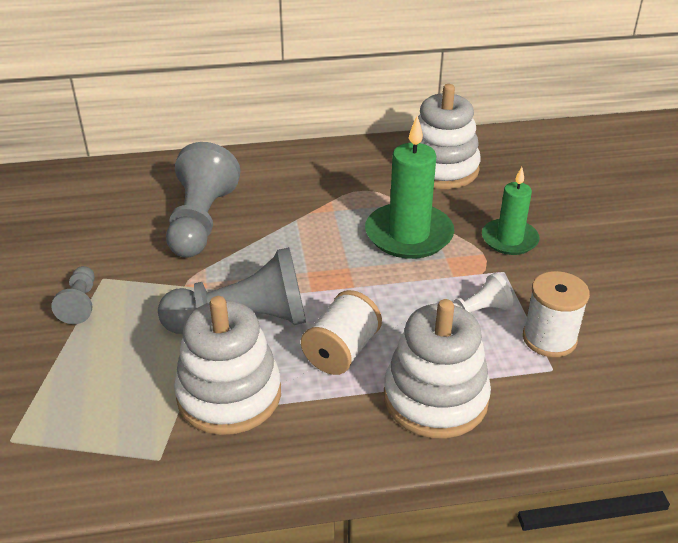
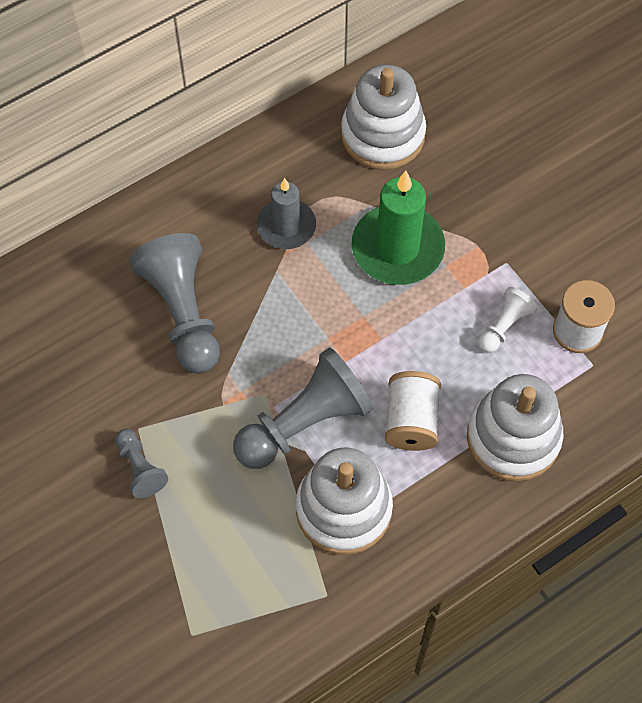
camera: 25 degrees left, 25 degrees up
green candle [482,167,540,255] -> none
none -> grey candle [257,178,316,249]

